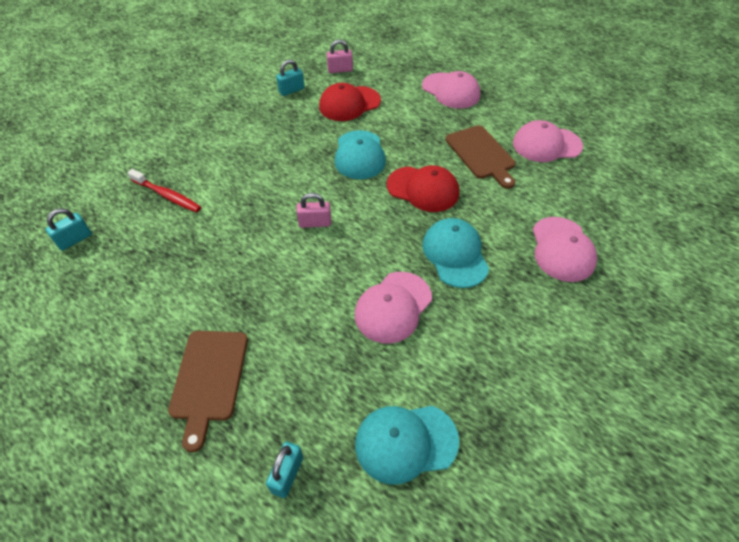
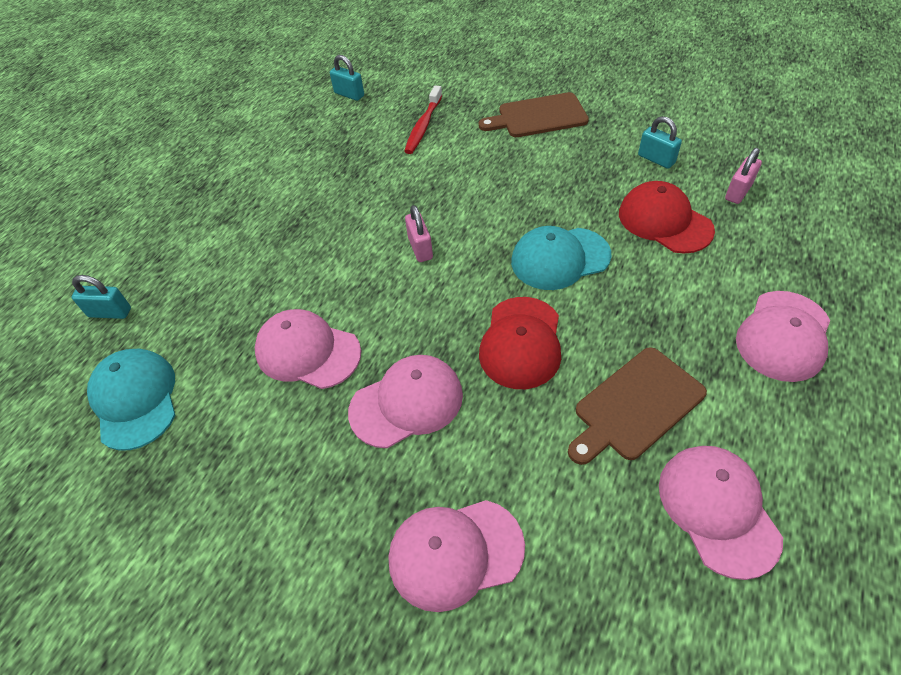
camera: 80 degrees right, 0 degrees up
brown cutting board [168,331,248,452] -> brown cutting board moved to [479,92,589,137]
pink padlock [327,40,353,73] -> pink padlock turned 60 degrees clockwise [725,148,762,204]
turquoise cap [422,218,489,288] -> pink cap [348,355,463,448]

